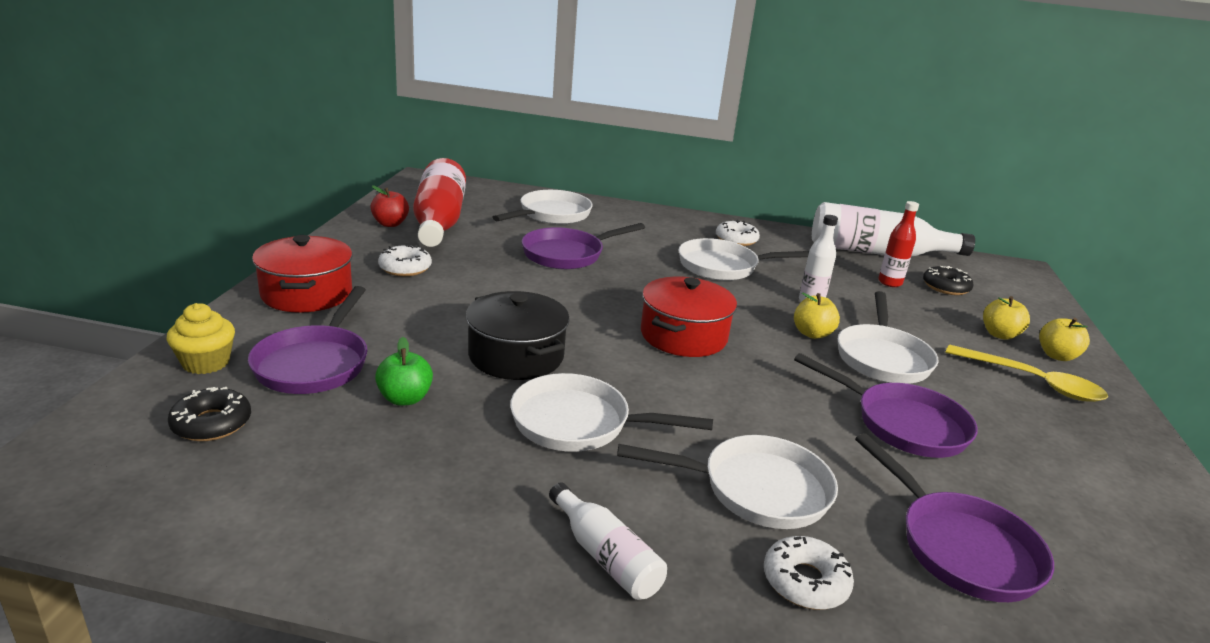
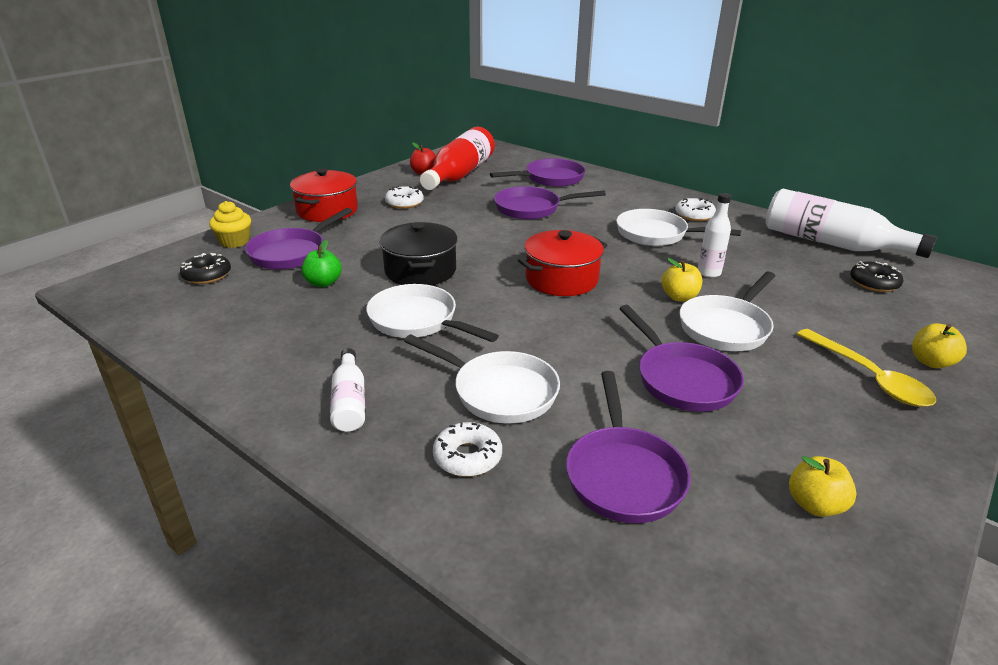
camera: 30 degrees right, 5 degrees up
white pan [492,190,593,224] -> purple pan [490,158,586,187]
red bottle [878,201,919,287] -> none
yellow apple [983,296,1030,340] -> yellow apple moved to [789,456,856,517]

